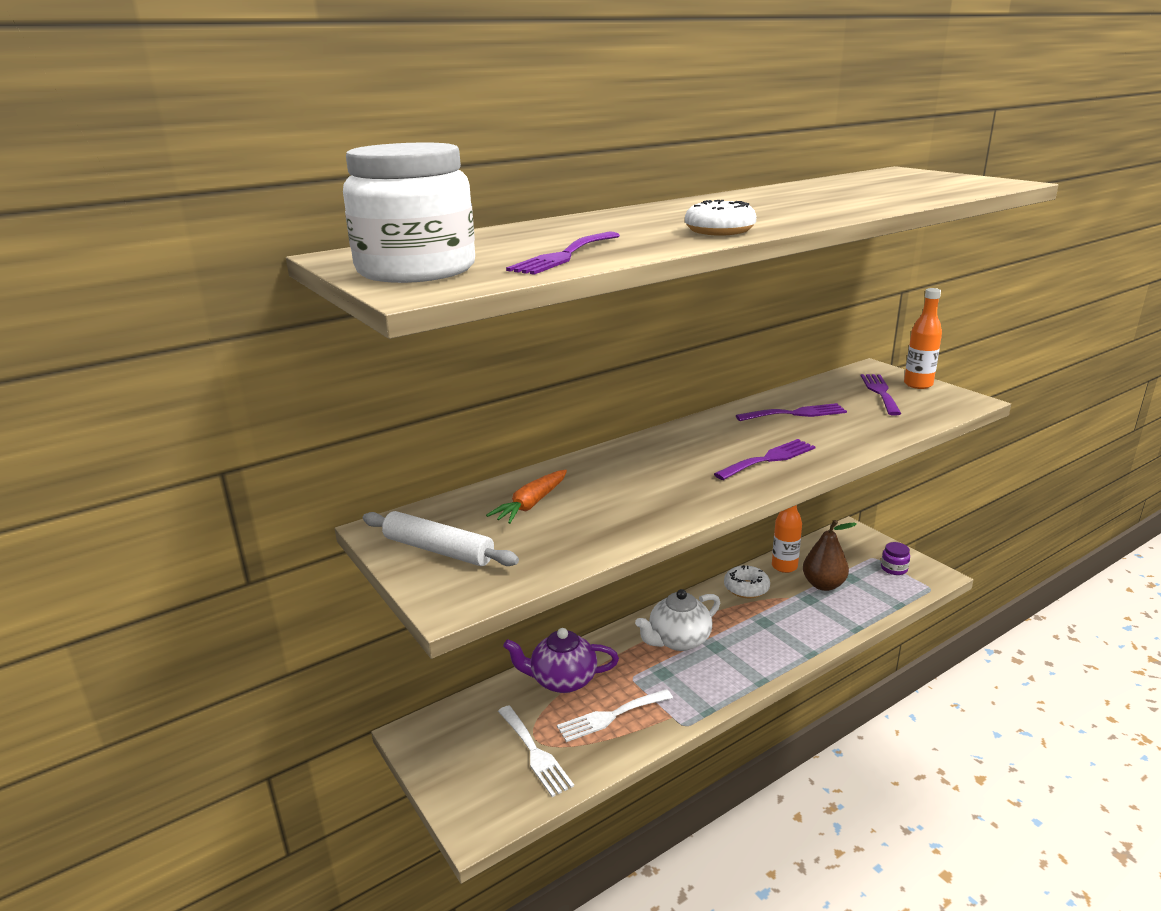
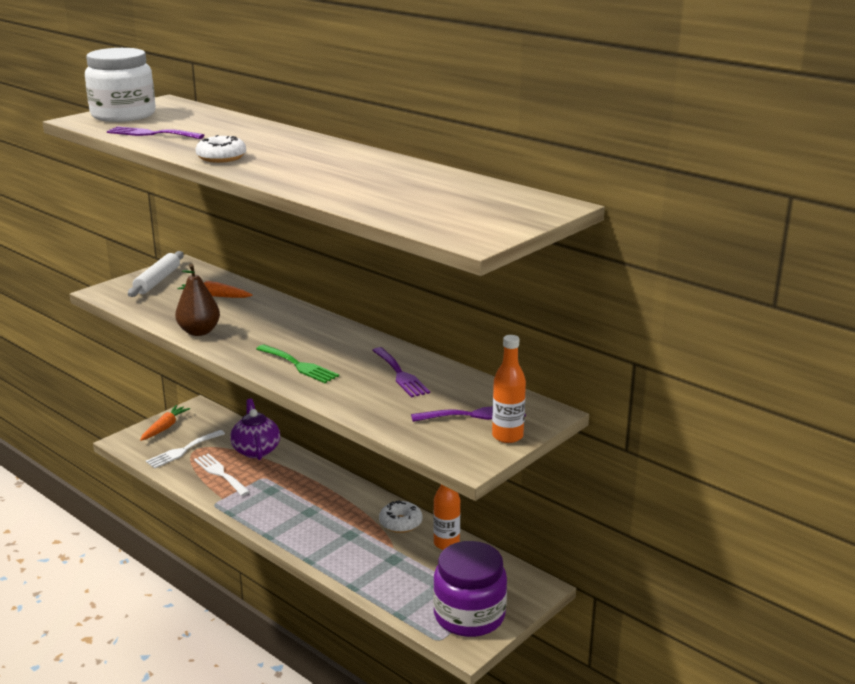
camera: 75 degrees right, 0 degrees up
white teapot [635,589,720,651] -> none
purple fork [714,439,816,480] -> green fork [256,345,339,383]
brown pear [803,520,857,591] -> brown pear moved to [175,264,220,336]
purple jar [881,542,910,575] -> purple jar [433,541,507,637], size x2.50
none -> orange carrot [140,405,190,441]

